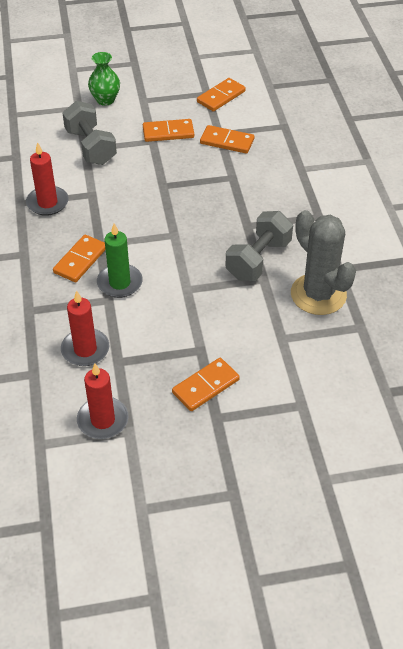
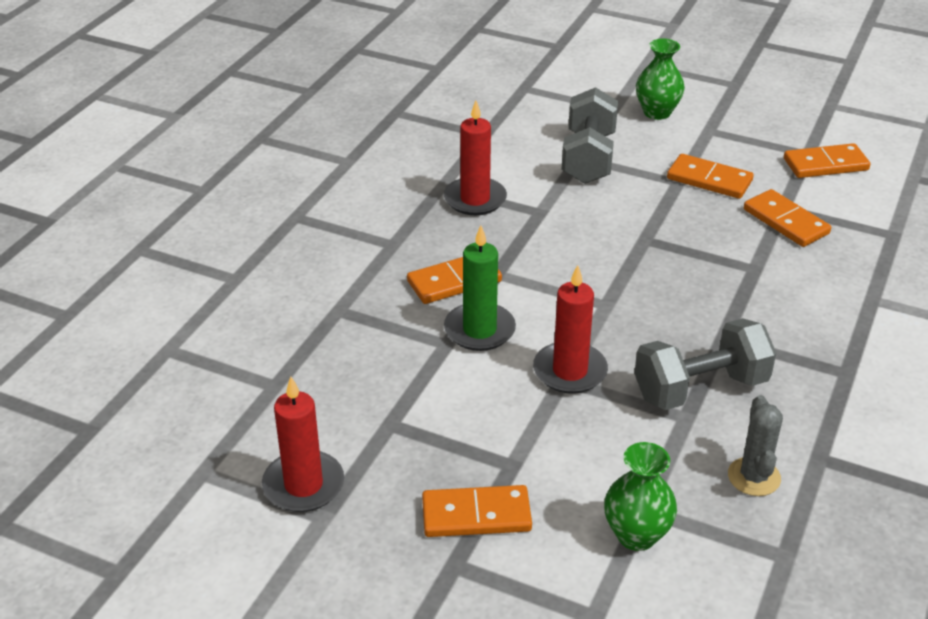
camera: 35 degrees right, 10 degrees down
red candle [61,290,109,366] -> red candle moved to [533,265,608,394]
grey cactus [291,210,356,315] -> grey cactus [728,395,783,496], size x0.53
none -> green vase [604,442,677,551]

